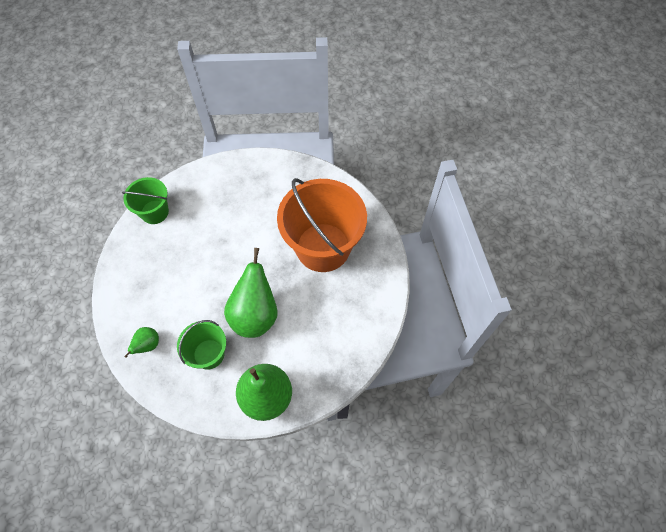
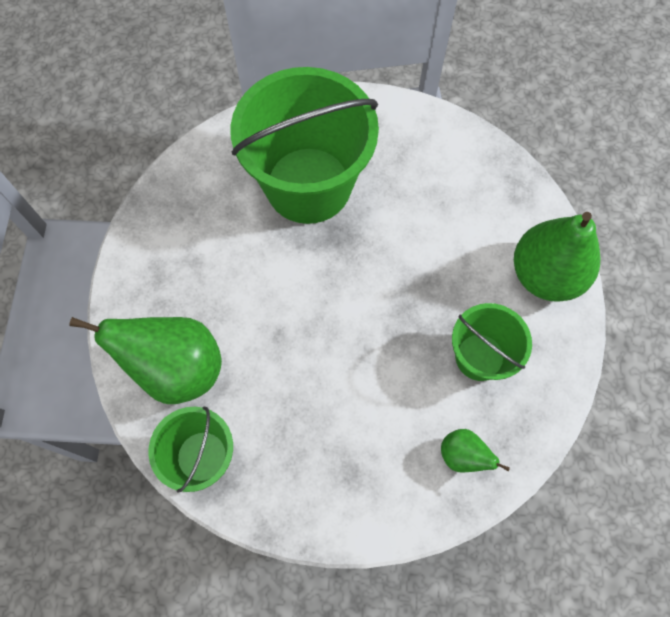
camera: 85 degrees left, 5 degrees up
green pear [224,248,278,338] -> green pear moved to [69,317,222,404]
orange bucket [277,178,367,272] -> green bucket [230,67,379,224]

